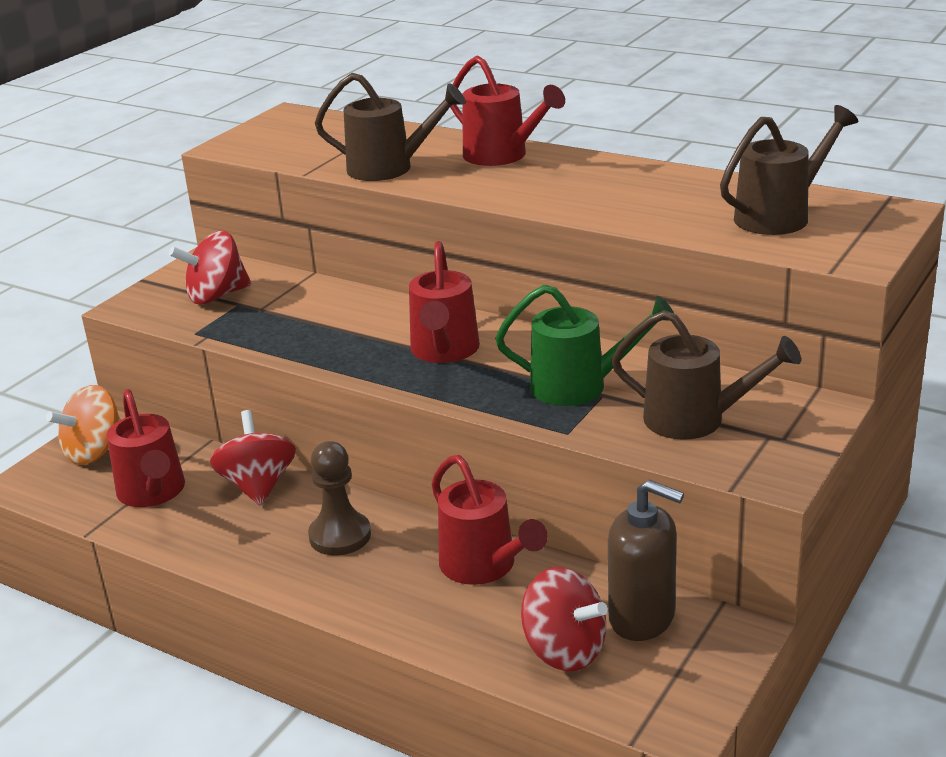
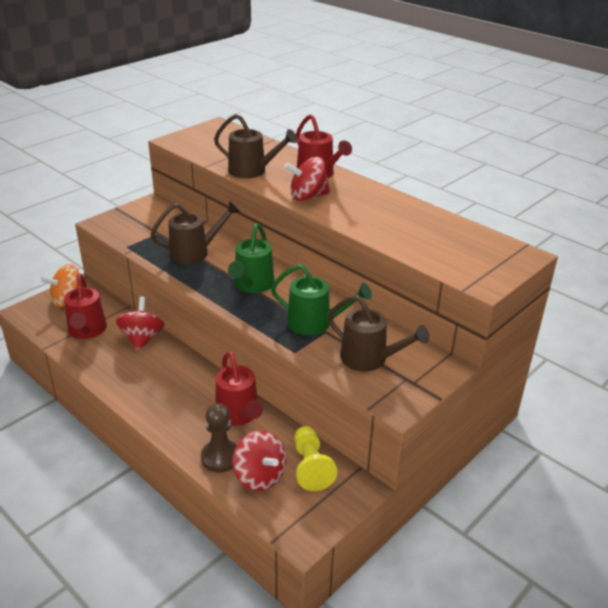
camera: 10 degrees right, 5 degrees up
red spinning top [169,230,251,304] -> red spinning top moved to [284,157,330,201]
brown pawn [308,441,371,555] -> brown pawn moved to [201,403,237,473]
red watering can [409,241,480,363] -> green watering can [228,223,274,293]
brown soap dispenser [608,480,684,641] -> yellow pawn [294,426,338,491]
brown watering can [720,105,858,235] -> brown watering can moved to [150,201,240,264]

